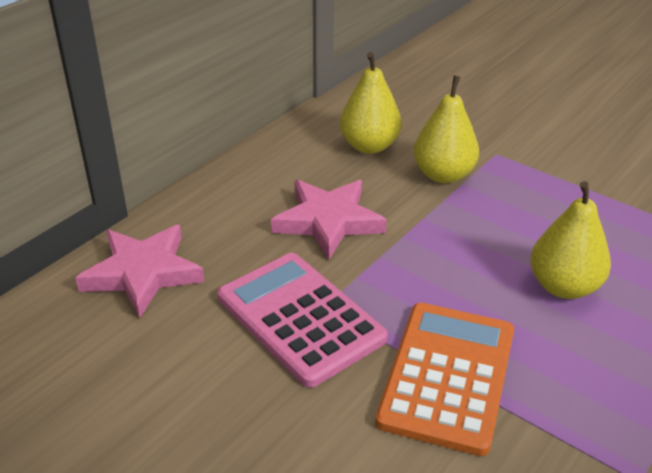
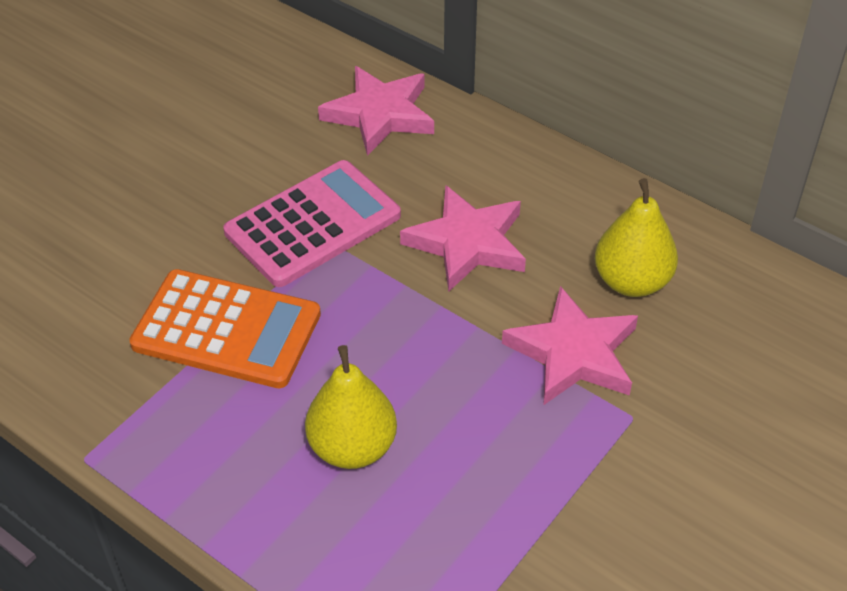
camera: 90 degrees right, 10 degrees up
yellow pear [413,75,479,183] -> pink star [502,286,638,405]

